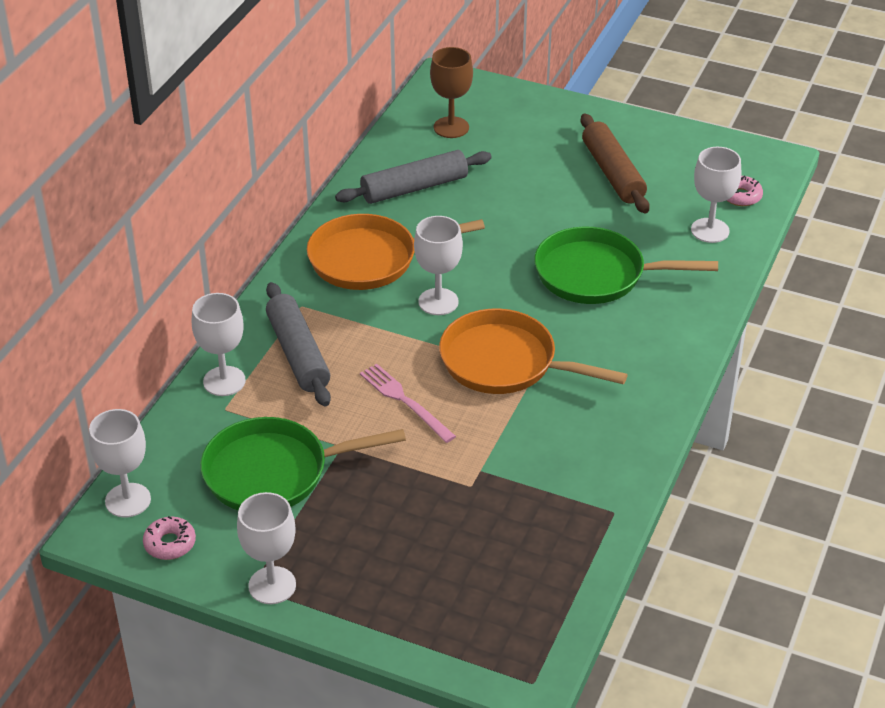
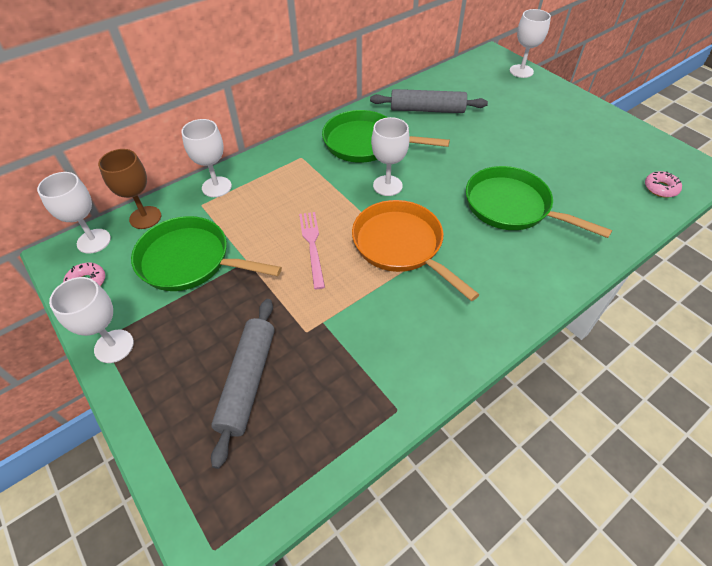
camera: 30 degrees right, 10 degrees up
grey rolling pin [266,282,331,406] -> grey rolling pin moved to [211,299,275,469]
orange pan [307,214,485,290] -> green pan [322,110,450,163]
brown goblet [430,47,473,138] -> brown goblet moved to [98,149,161,229]
brown rolling pin [581,114,650,213] -> none
white goblet [691,147,741,243] -> white goblet moved to [510,9,551,78]

